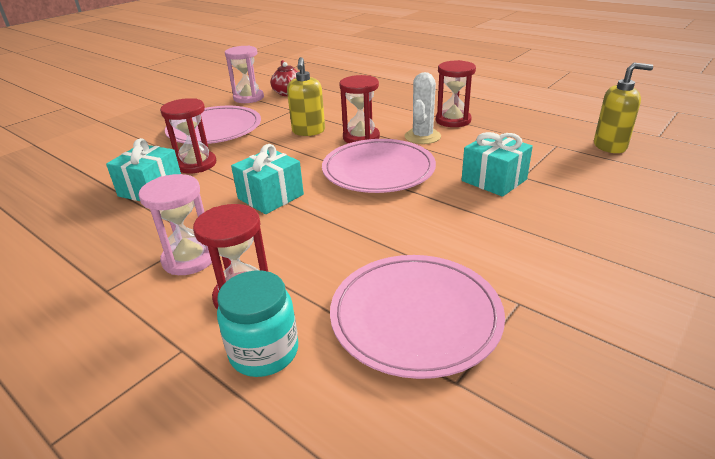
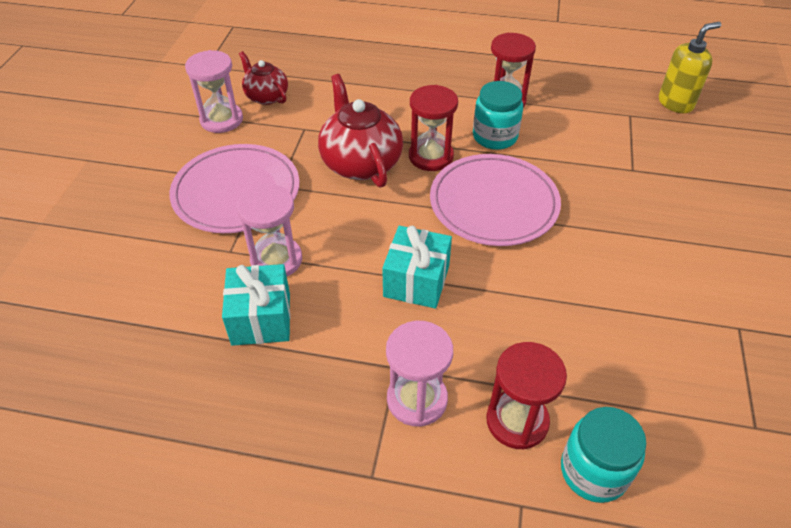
camera: 30 degrees left, 15 degrees up
red hourglass [160,98,216,173] -> pink hourglass [237,184,302,277]
yellow soap dispenser [287,57,325,136] -> red teapot [318,74,403,188]
pink plate [330,255,505,379] -> none
white cactus [404,72,441,144] -> turquoise jar [473,81,523,150]
turquoise gift [462,132,533,197] -> none

